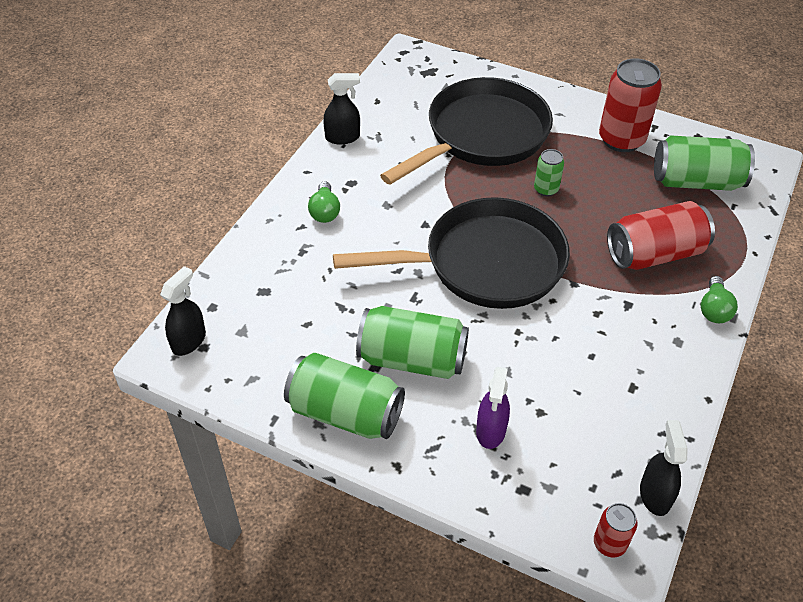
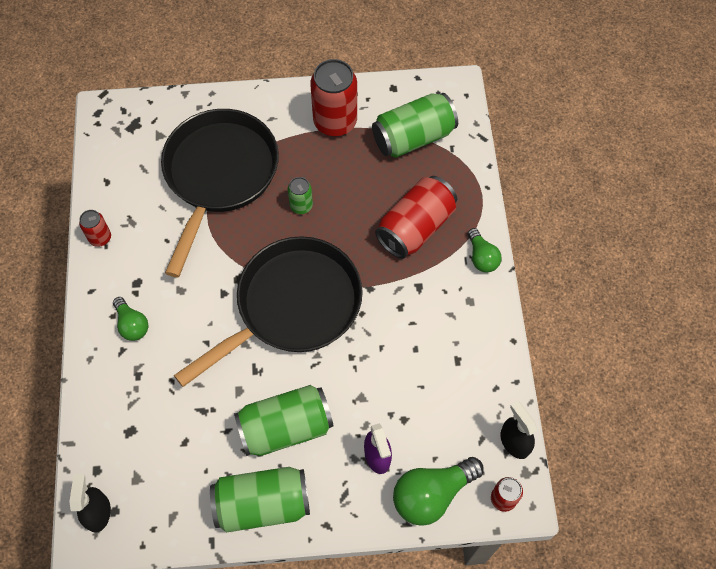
camera: 30 degrees left, 15 degrees up
black spray bottle [323,73,360,144] -> red can [79,210,111,247]
none -> green light bulb [393,457,483,526]

